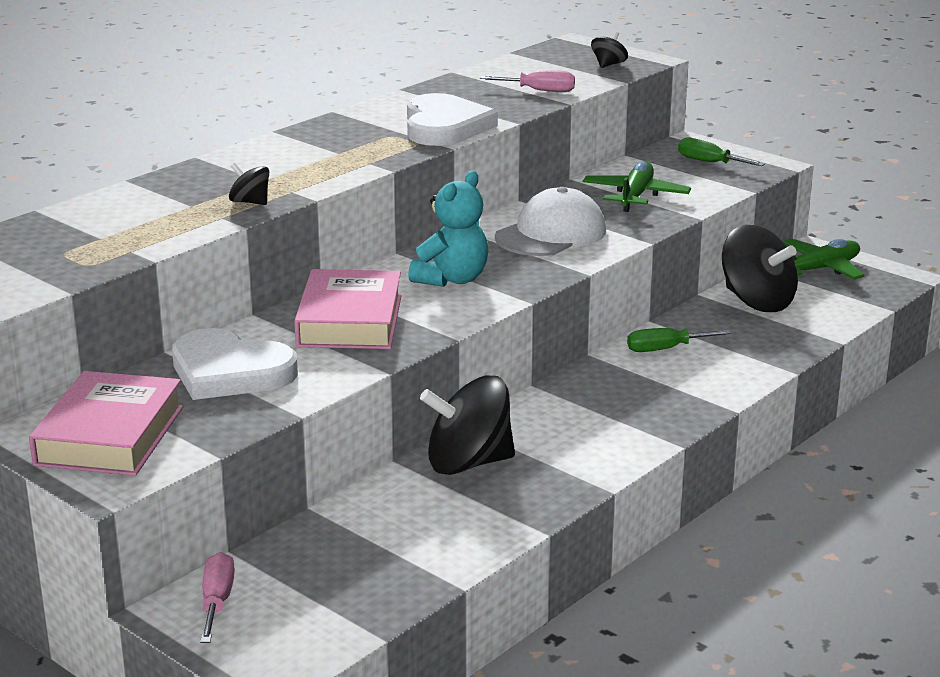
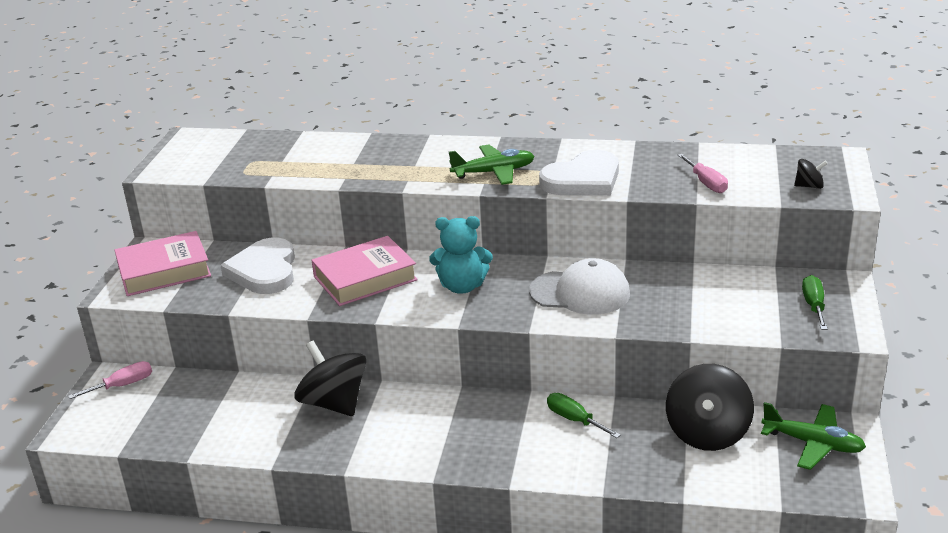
camera: 60 degrees right, 5 degrees up
black spinning top [229,163,269,205] -> none
green plane [583,161,691,212] -> green plane moved to [449,144,535,185]

